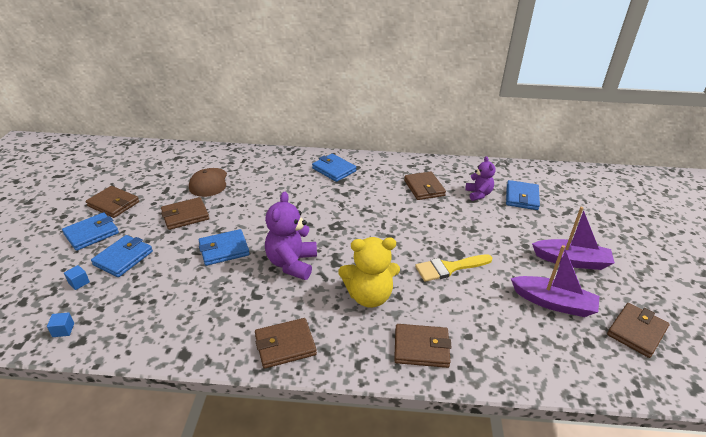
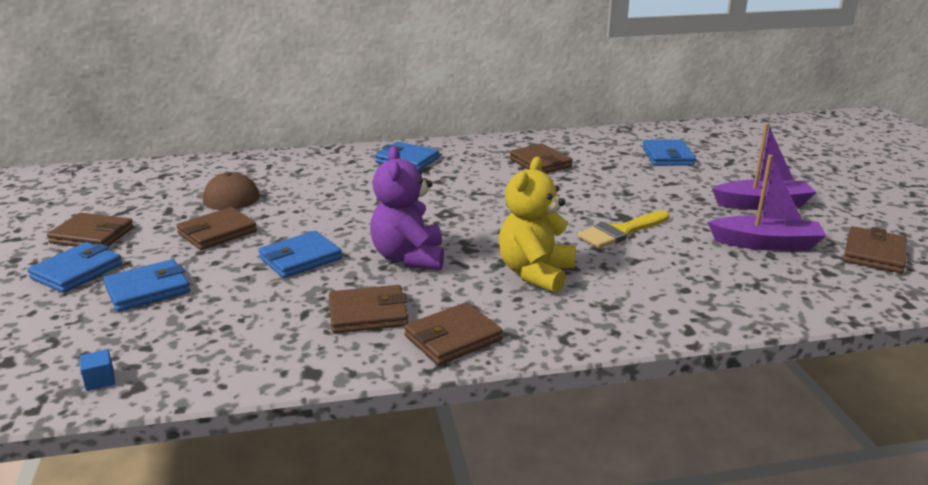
camera: 15 degrees left, 10 degrees down
blue cube [64,265,90,290] -> none
blue wallet [91,235,153,277] -> blue wallet turned 45 degrees clockwise [103,259,190,312]
yellow teddy bear [338,237,400,308] -> yellow teddy bear turned 135 degrees clockwise [499,157,576,293]
brown wallet [394,324,452,368] -> brown wallet moved to [329,285,408,333]
purple teddy bear [465,156,496,201] -> none

